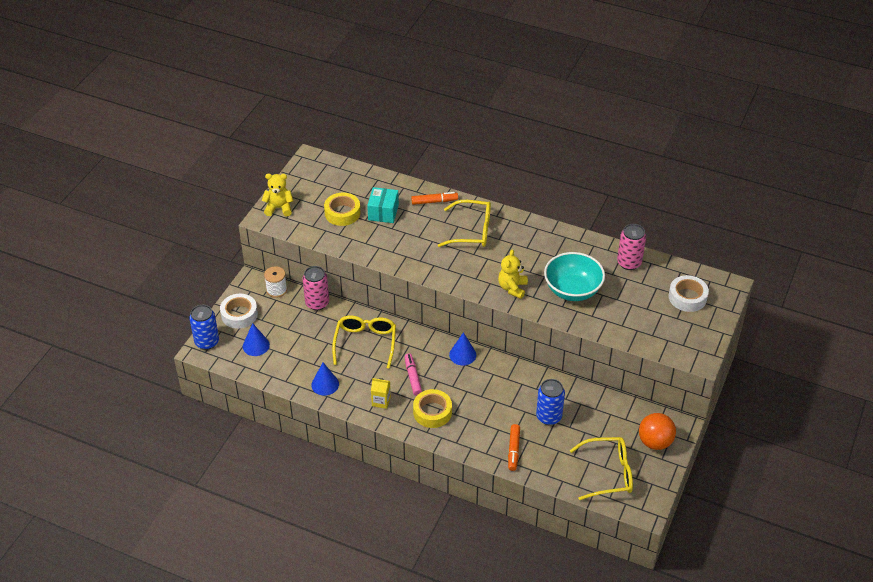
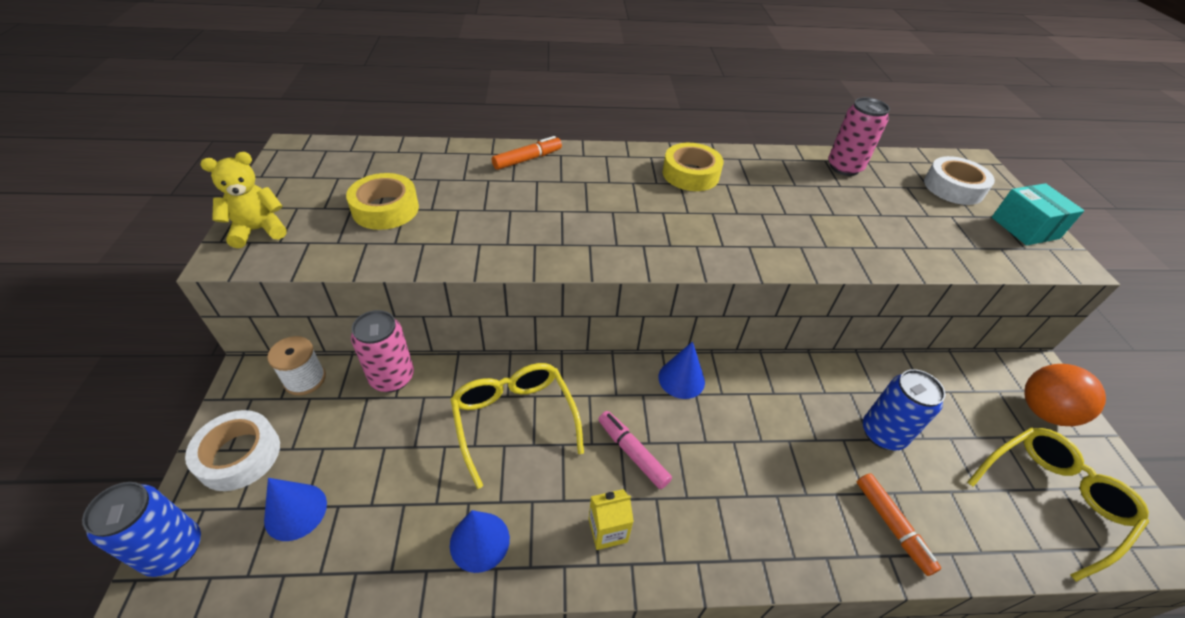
camera: 30 degrees left, 0 degrees up
turquoise box [367,187,399,223] -> turquoise box moved to [992,183,1084,246]
yellow tape [413,389,452,428] -> yellow tape moved to [663,143,724,191]
yellow glasses [438,200,491,247] -> none
yellow teddy bear [498,249,528,299] -> none
turquoise bowl [544,252,605,301] -> none

